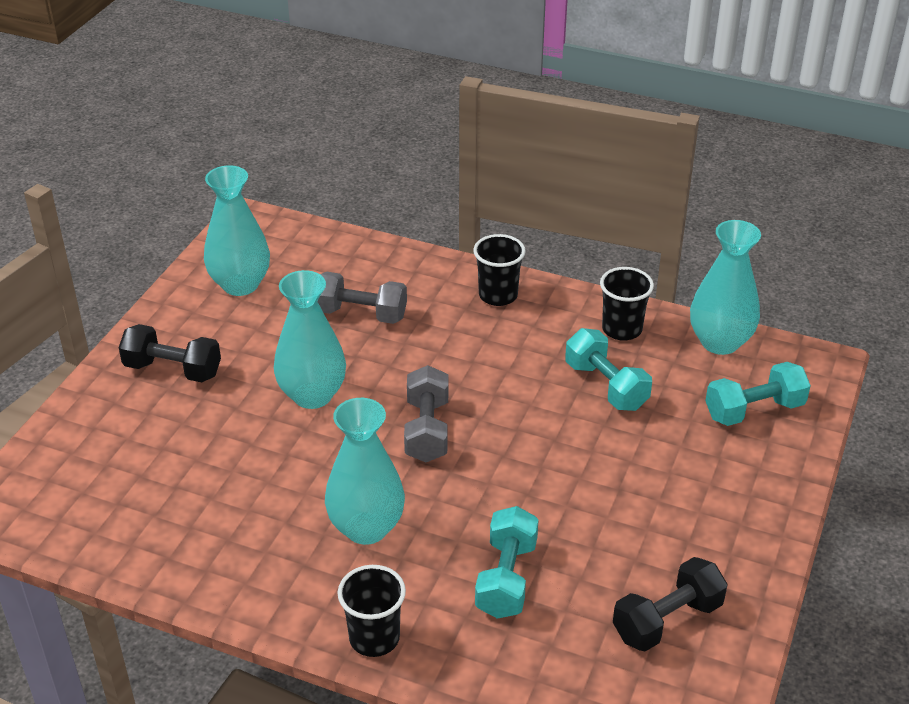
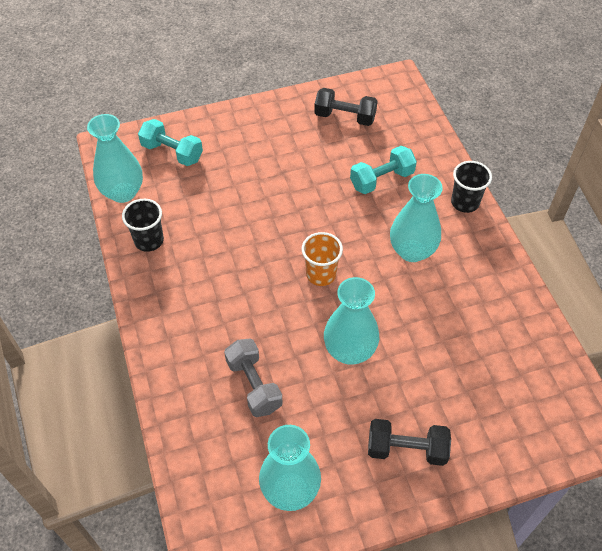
camera: 130 degrees left, 15 degrees up
black dumbbell [118,324,221,382] -> black dumbbell turned 60 degrees counterclockwise [368,419,451,466]
grey dumbbell [404,365,448,462] -> orange cup [302,232,343,286]
black cup [473,234,526,306] -> none
turquoise dumbbell [565,328,652,411] -> none

